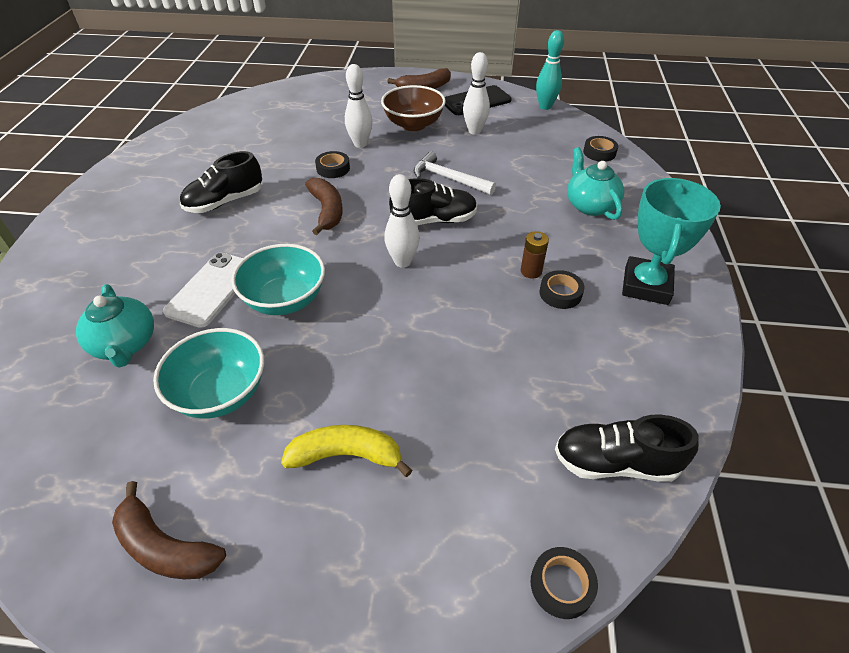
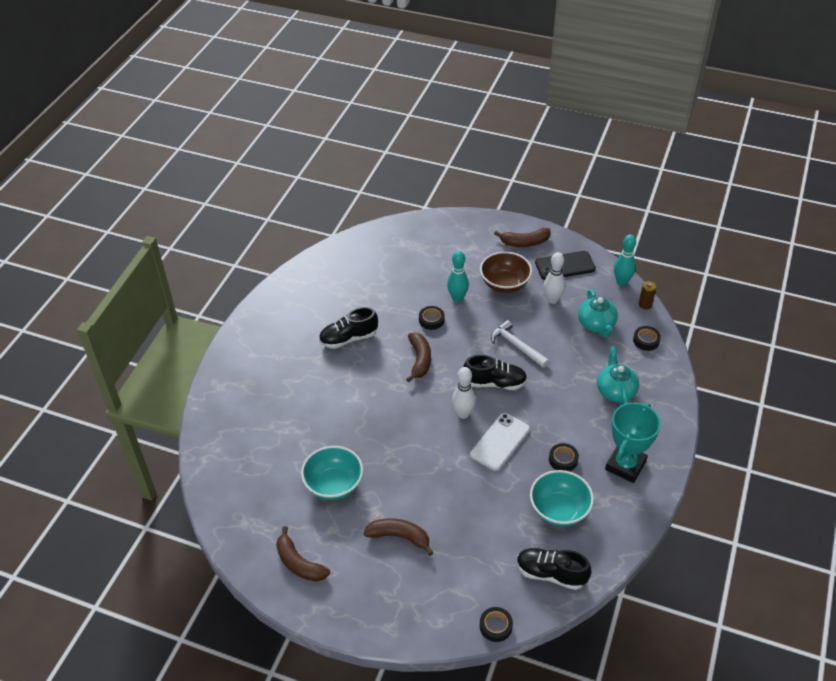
camera: 15 degrees right, 0 degrees up
turquoise teapot [76,284,154,368] -> turquoise teapot moved to [578,289,618,337]
white phone [163,252,243,328] -> white phone moved to [470,413,530,471]
turquoise bowl [231,244,325,315] -> turquoise bowl moved to [530,470,594,526]
yellow banana [281,425,412,477] -> brown banana [364,518,434,556]
white bowling pin [345,64,372,148] -> turquoise bowling pin [447,251,469,302]
brown battery [521,231,549,279] -> brown battery moved to [639,281,656,309]

